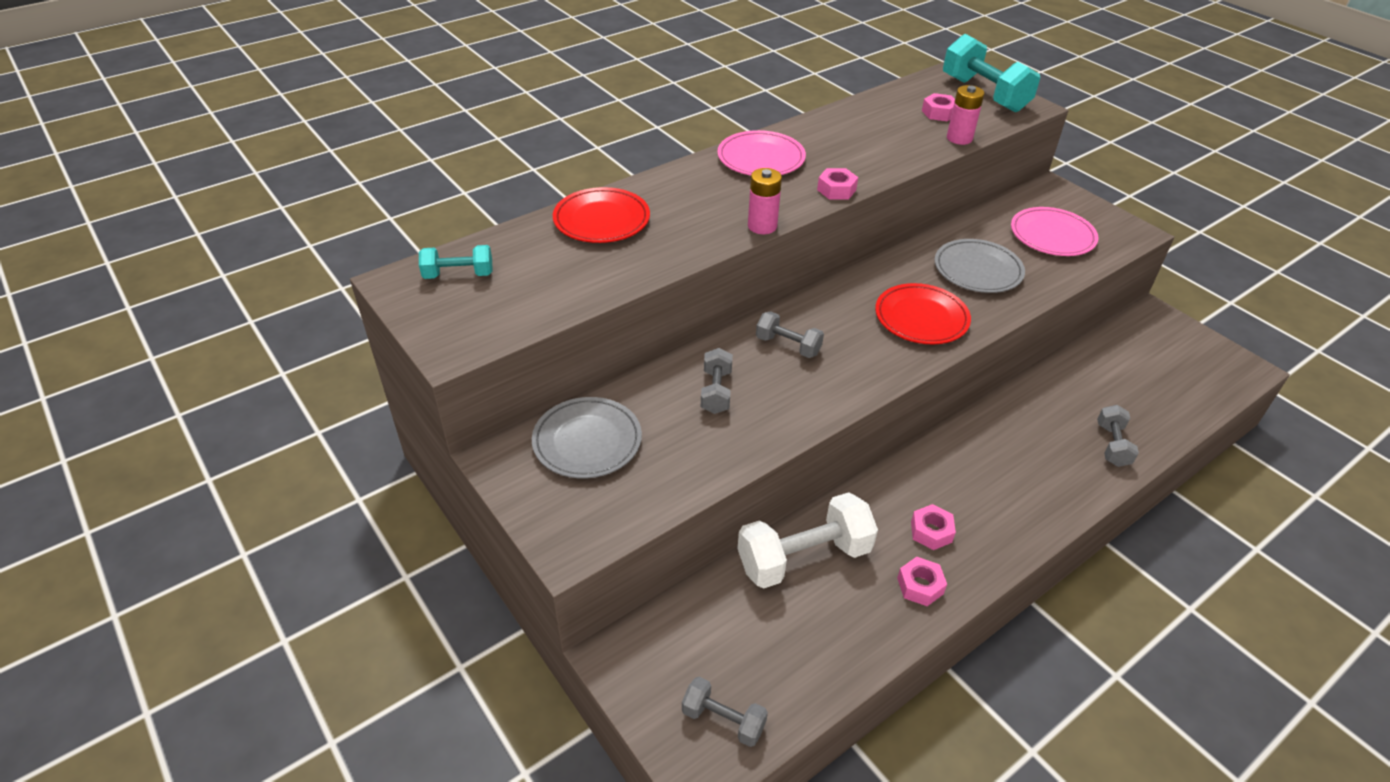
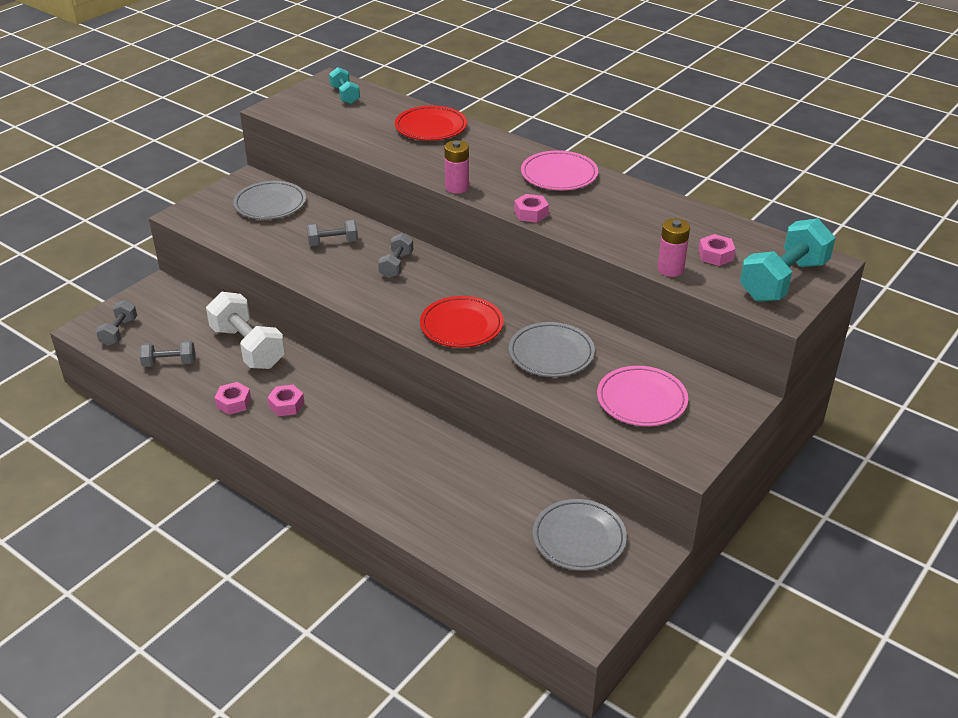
camera: 75 degrees right, 5 degrees down
grey dumbbell [1097,405,1139,467] -> grey dumbbell moved to [139,341,195,367]
none -> grey plate [533,499,627,571]

